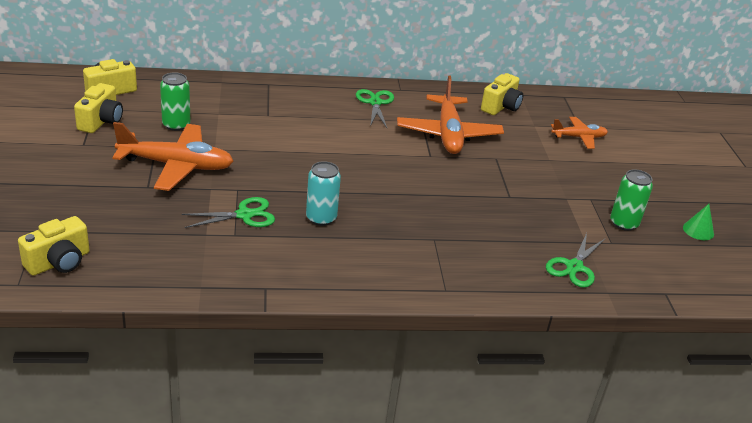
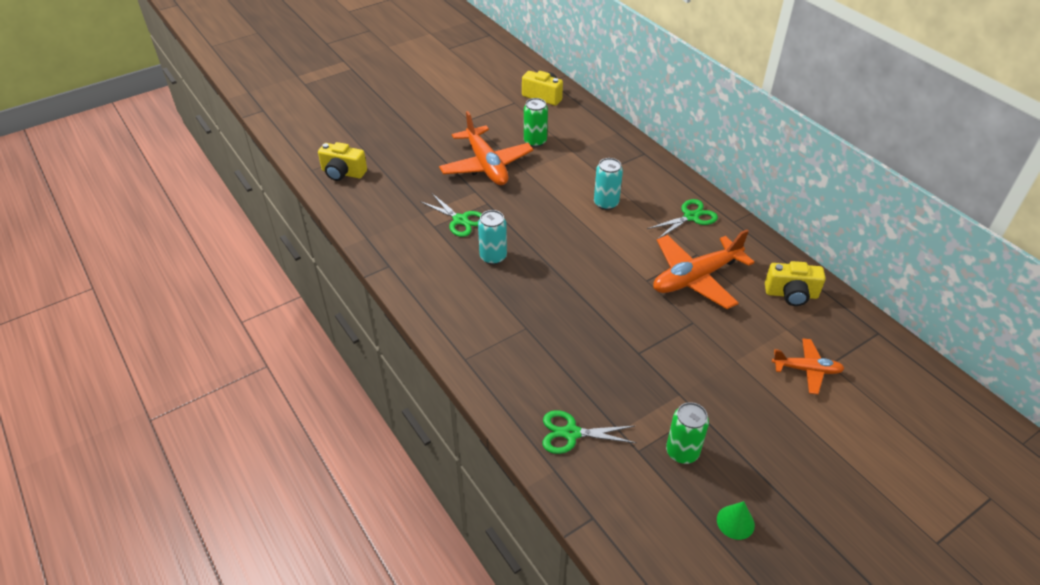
camera: 65 degrees right, 10 degrees up
yellow camera [74,83,123,133] -> none
orange plane [551,117,608,149] -> orange plane turned 45 degrees counterclockwise [772,338,845,394]
none -> turquoise can [594,158,623,210]

